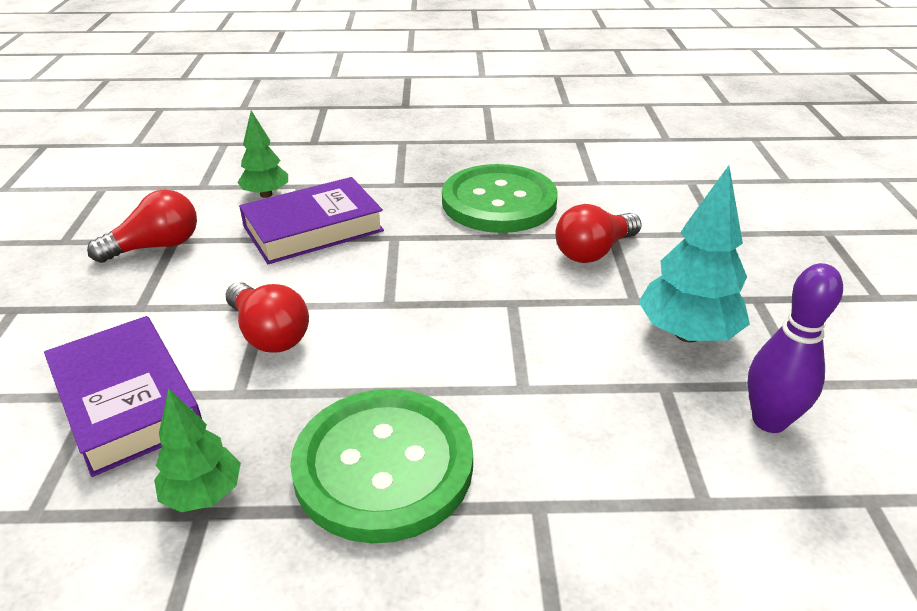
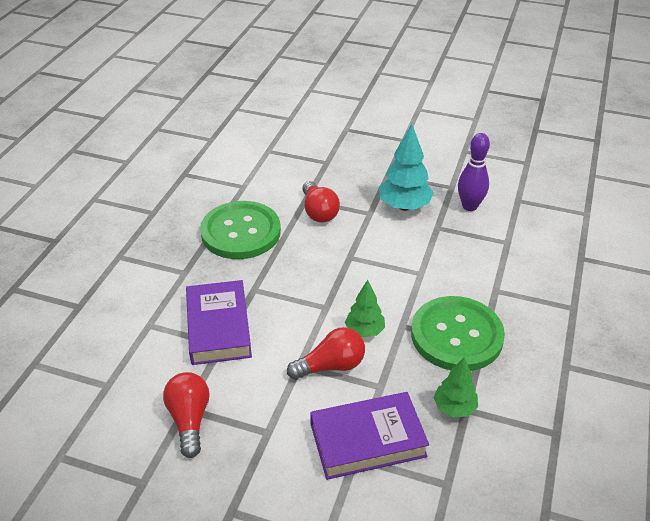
camera: 70 degrees left, 5 degrees up
green tree [237,111,288,198] -> green tree moved to [345,280,385,338]

